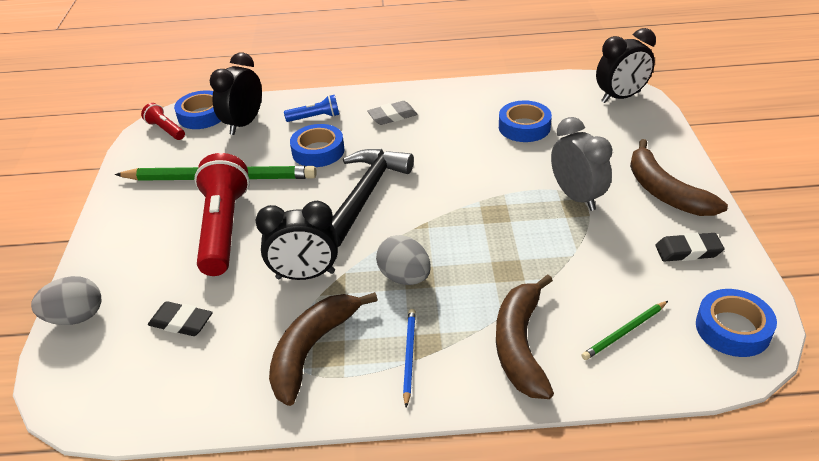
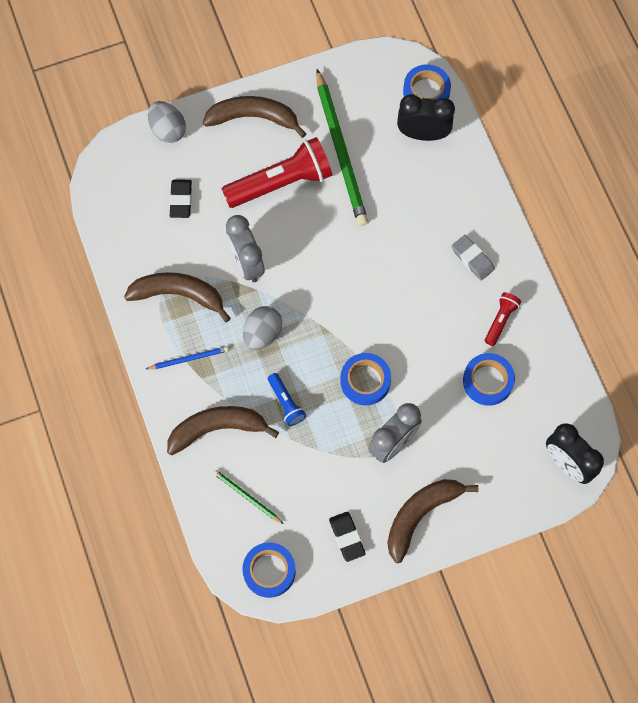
camera: 70 degrees right, 30 degrees up
red flashlight [141,103,185,140] -> red flashlight moved to [485,292,521,346]
black clock [256,201,338,280] -> grey clock [226,215,264,282]
blue flashlight [284,95,339,122] -> blue flashlight moved to [268,373,306,426]
blue tape [290,124,344,167] -> blue tape moved to [340,353,391,405]
black hammer [331,149,414,247] -> none
none -> brown banana [203,96,307,138]

